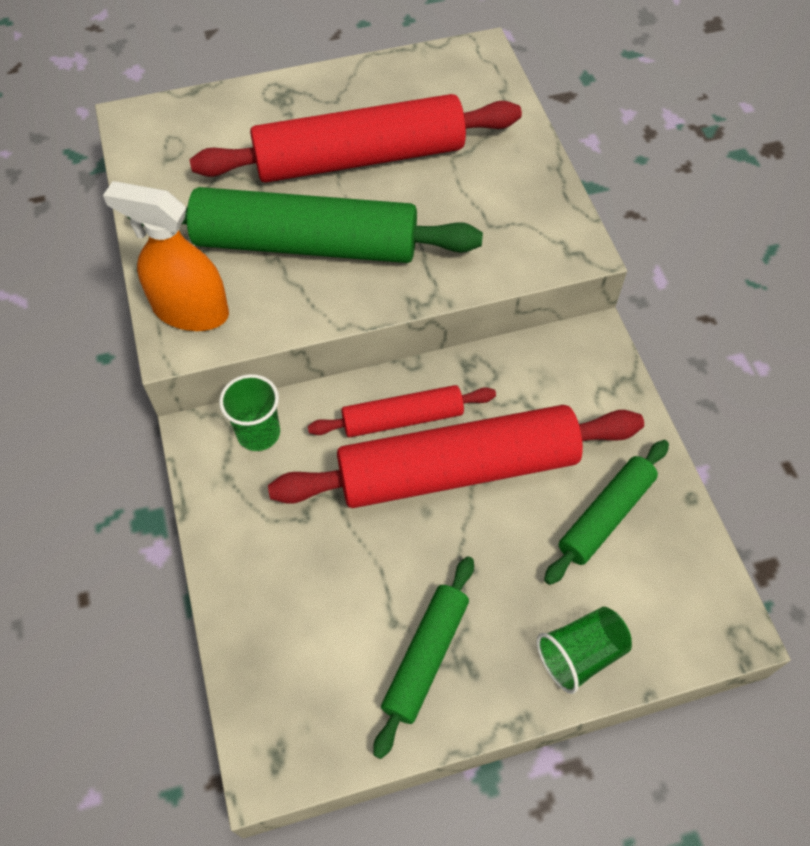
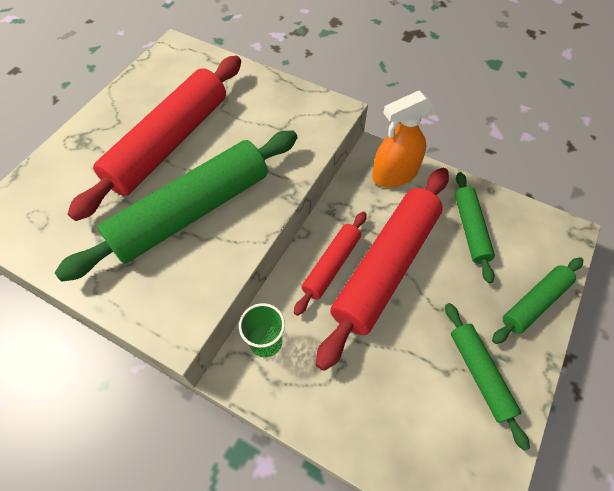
camera: 45 degrees left, 0 degrees up
orange spray bottle [103,181,229,331] -> orange spray bottle moved to [372,91,433,187]
green cup [537,607,632,694] -> green rolling pin [492,257,583,344]

